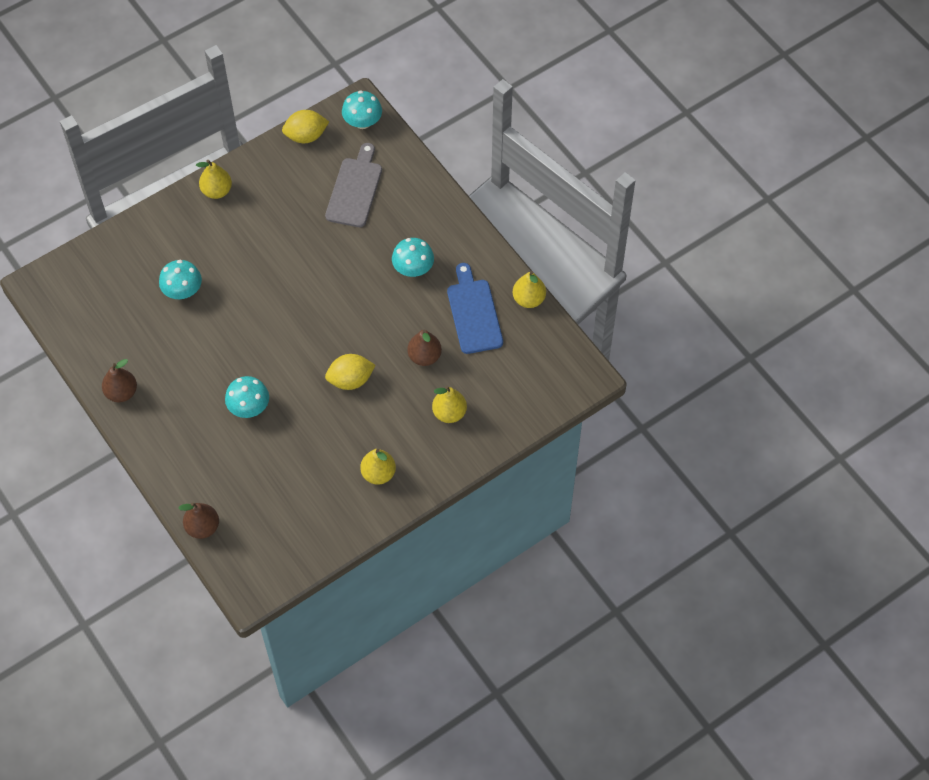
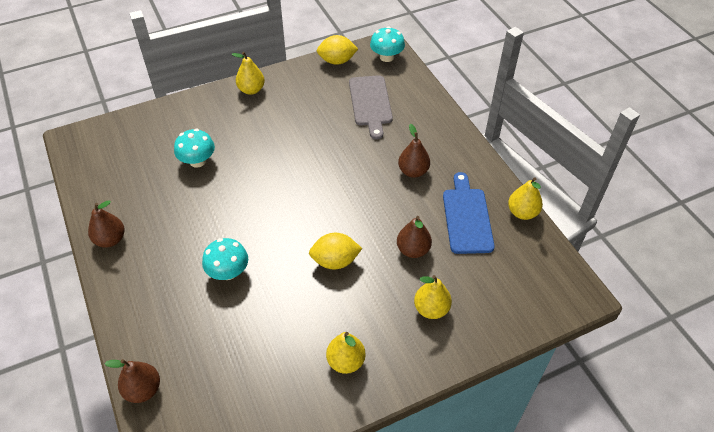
camera: 10 degrees right, 10 degrees down
grey cutting board [325,143,382,227] -> grey cutting board turned 150 degrees clockwise [349,75,393,139]
turquoise mushroom [392,238,434,277] -> brown pear [398,124,430,178]

